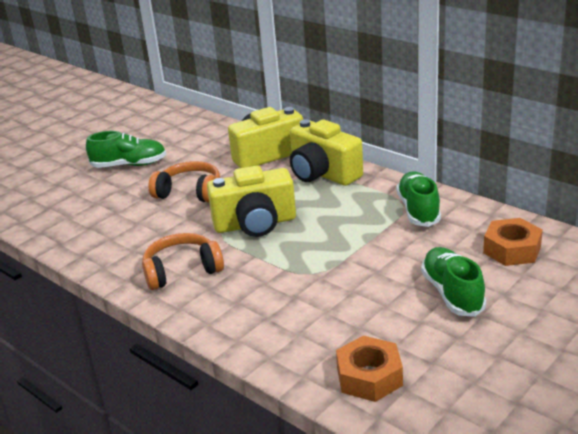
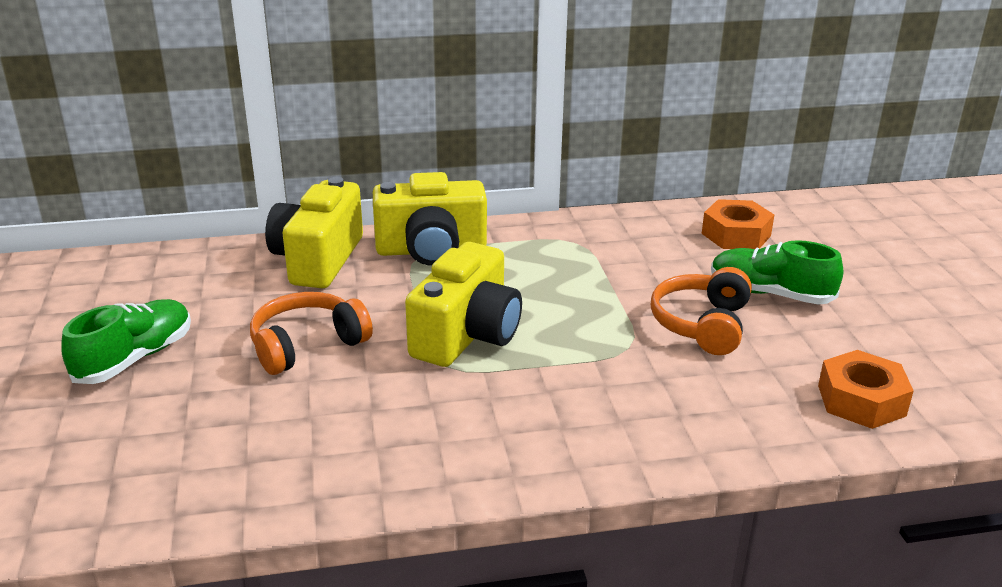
camera: 55 degrees left, 0 degrees up
orange headphones [142,233,224,290] -> orange headphones moved to [651,267,752,355]
green shoe [396,172,441,227] -> none

